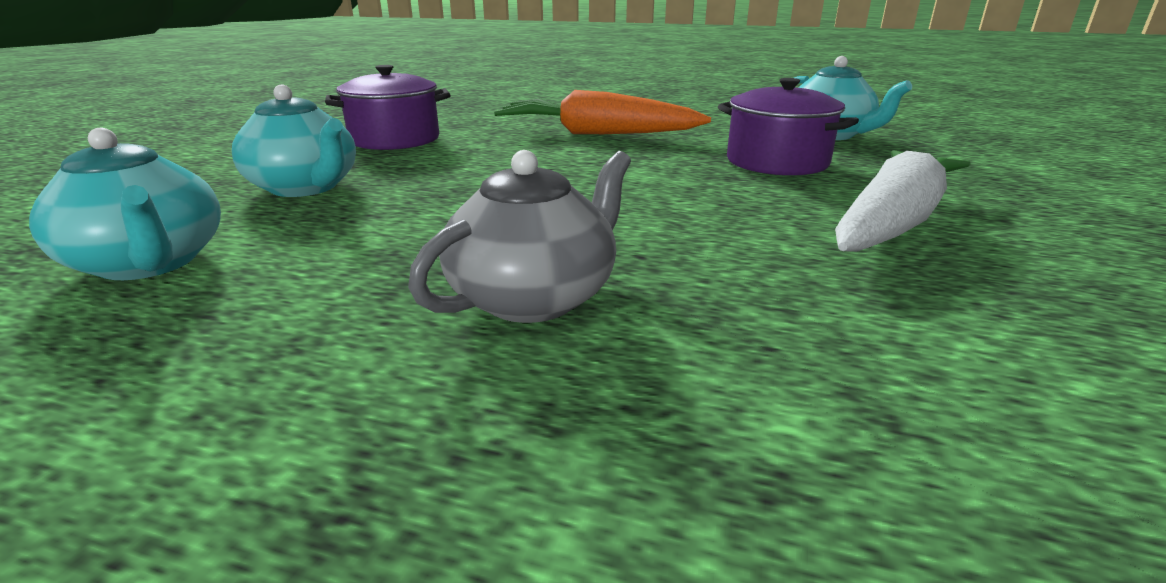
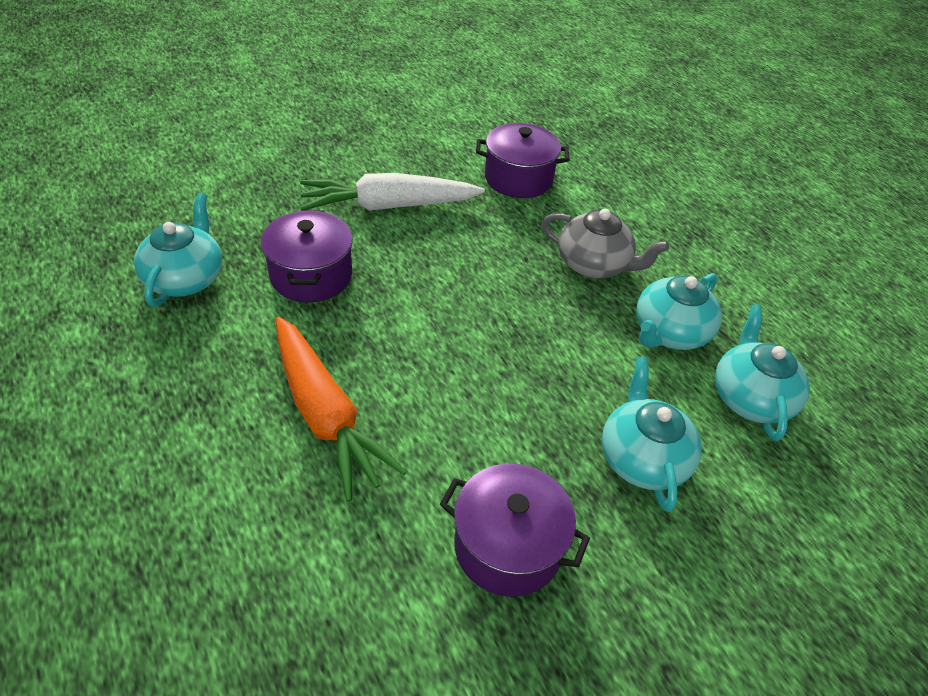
camera: 140 degrees left, 20 degrees up
grey teapot [408,150,631,323] -> grey teapot turned 150 degrees counterclockwise [542,209,669,278]
none -> purple pot [476,123,569,198]
none -> turquoise teapot [636,273,722,350]

